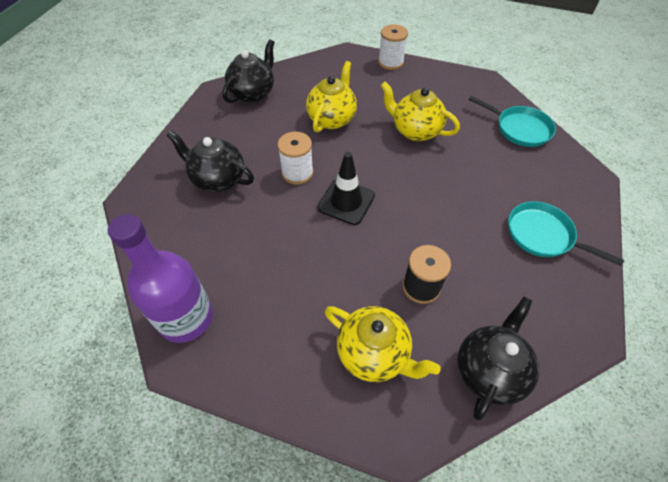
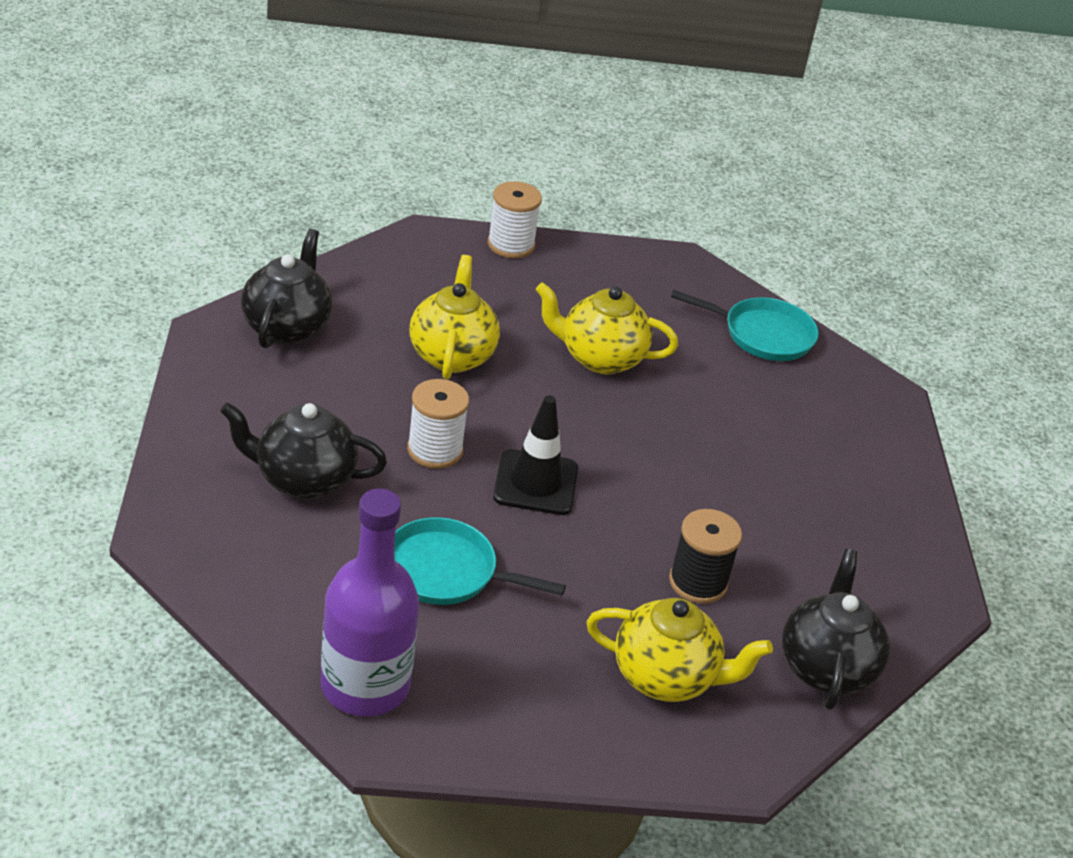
camera: 25 degrees left, 15 degrees down
turquoise pan [508,201,624,266] -> turquoise pan moved to [394,517,566,605]

